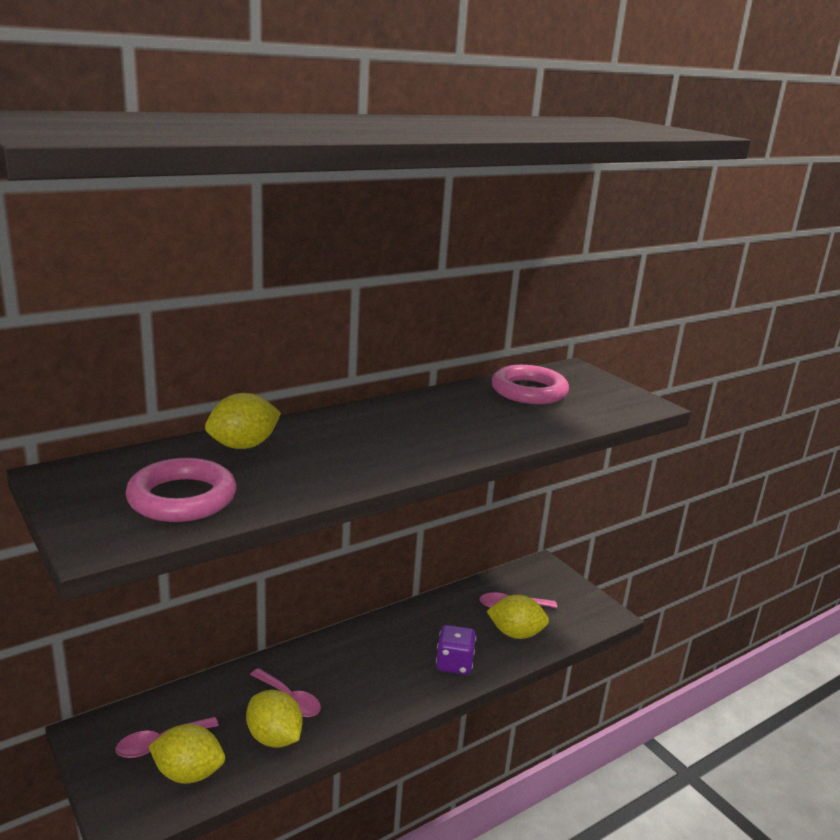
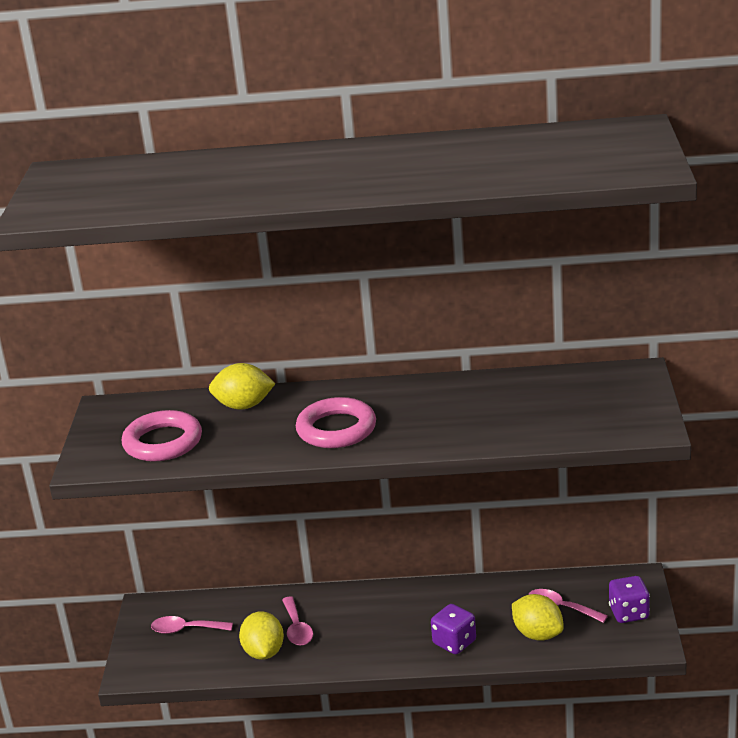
camera: 40 degrees right, 5 degrees up
yellow lemon [148,724,225,784] -> none
pink ring [492,365,569,404] -> pink ring moved to [296,397,376,448]
none -> purple dice [609,576,650,623]

